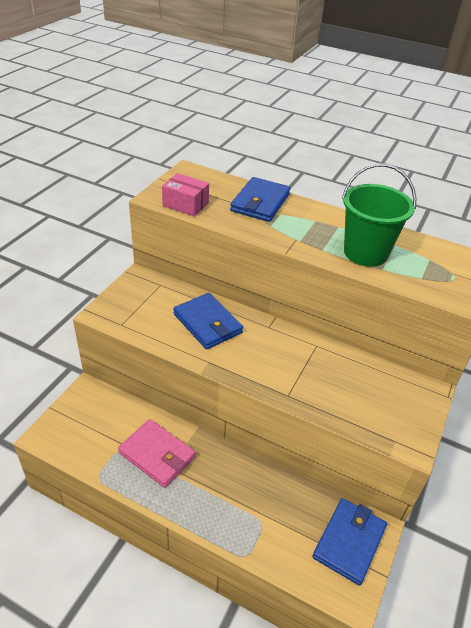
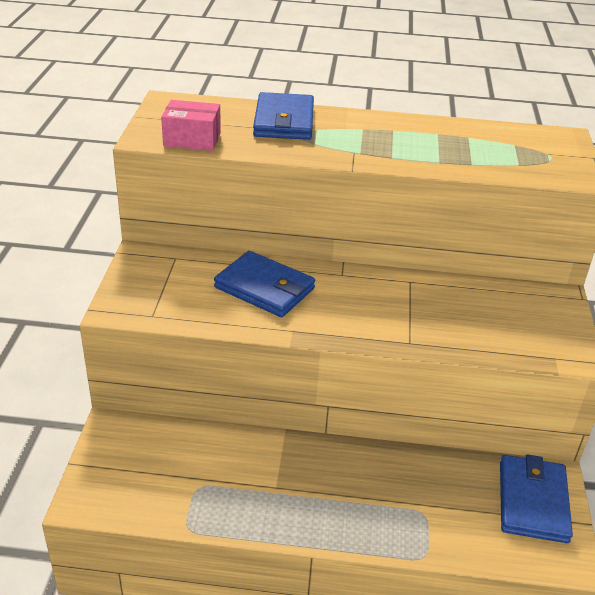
camera: 20 degrees left, 5 degrees down
pink wallet [118,419,196,488] -> none
green bucket [342,164,417,267] -> none

